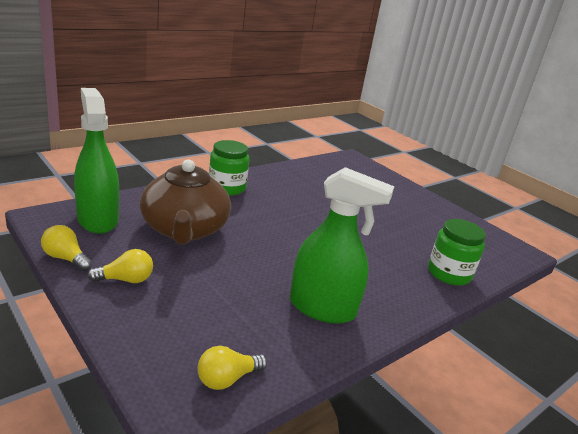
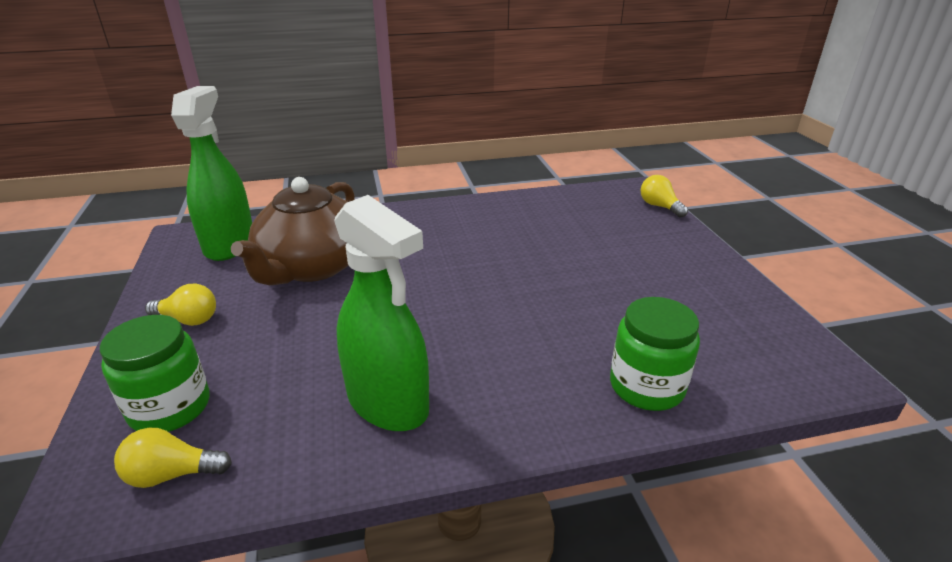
camera: 30 degrees right, 5 degrees up
yellow light bulb [41,225,92,271] -> yellow light bulb moved to [640,175,688,218]
green jar [209,140,249,196] -> green jar moved to [100,315,209,432]

